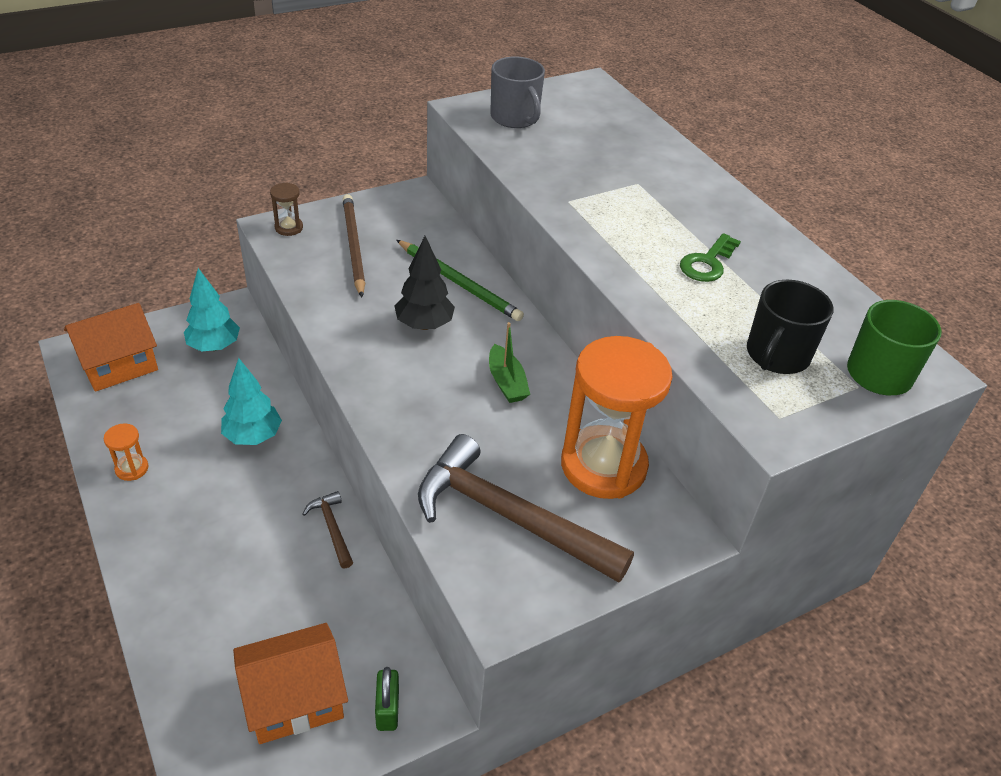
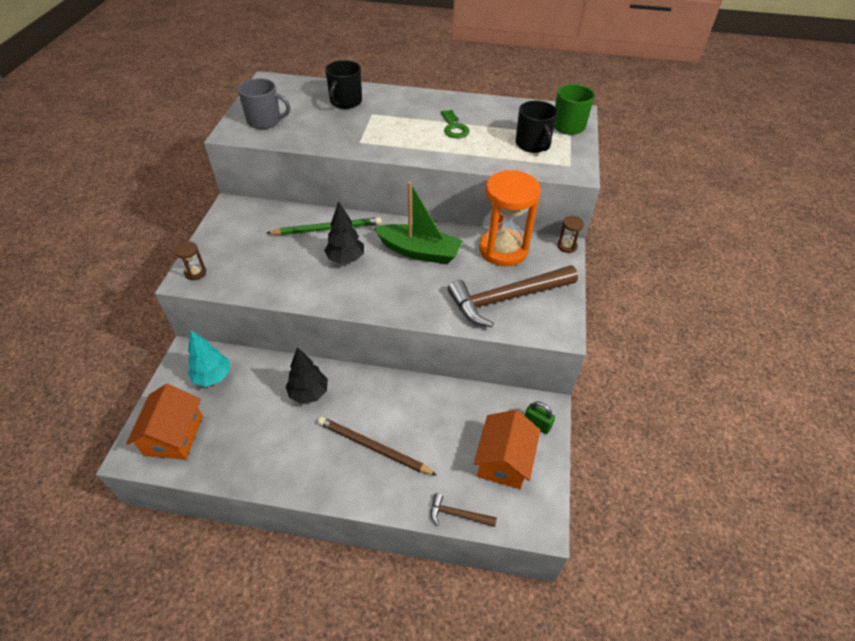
camera: 50 degrees left, 5 degrees up
orange hourglass [104,424,149,481] -> none
turquoise tree [221,358,282,445] -> black tree [286,347,328,404]
brown hammer [303,491,353,568] -> brown hammer moved to [431,493,497,527]
brown pencil [343,194,365,297] -> brown pencil moved to [318,417,437,475]
green boat [489,322,530,403] -> green boat [374,182,463,264], size x1.85
none -> black mug [325,60,362,109]
none -> brown hourglass [558,216,584,253]

